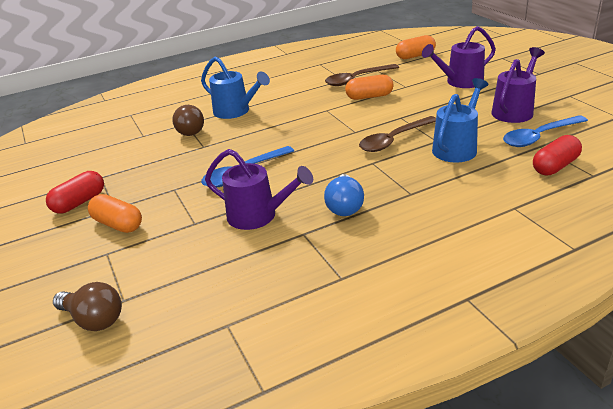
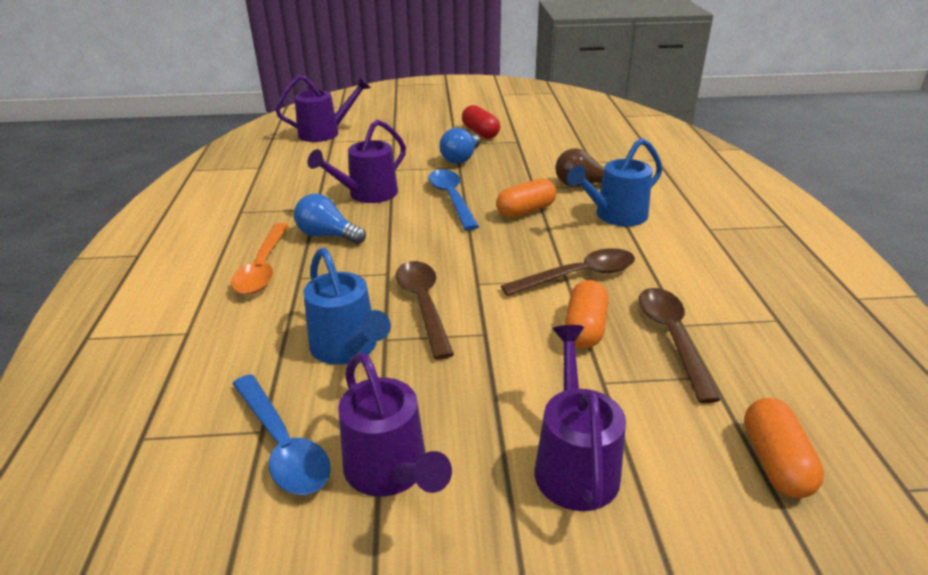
camera: 110 degrees right, 0 degrees up
brown light bulb [53,282,122,331] -> purple watering can [275,75,371,142]
orange capsule [88,194,142,233] -> orange capsule moved to [496,178,556,218]
blue spoon [503,115,588,147] -> blue spoon turned 150 degrees clockwise [232,374,331,495]
red capsule [533,135,582,175] -> none
none -> orange spoon [231,223,289,294]
none -> blue light bulb [439,128,480,164]
none -> brown spoon [501,248,635,296]

